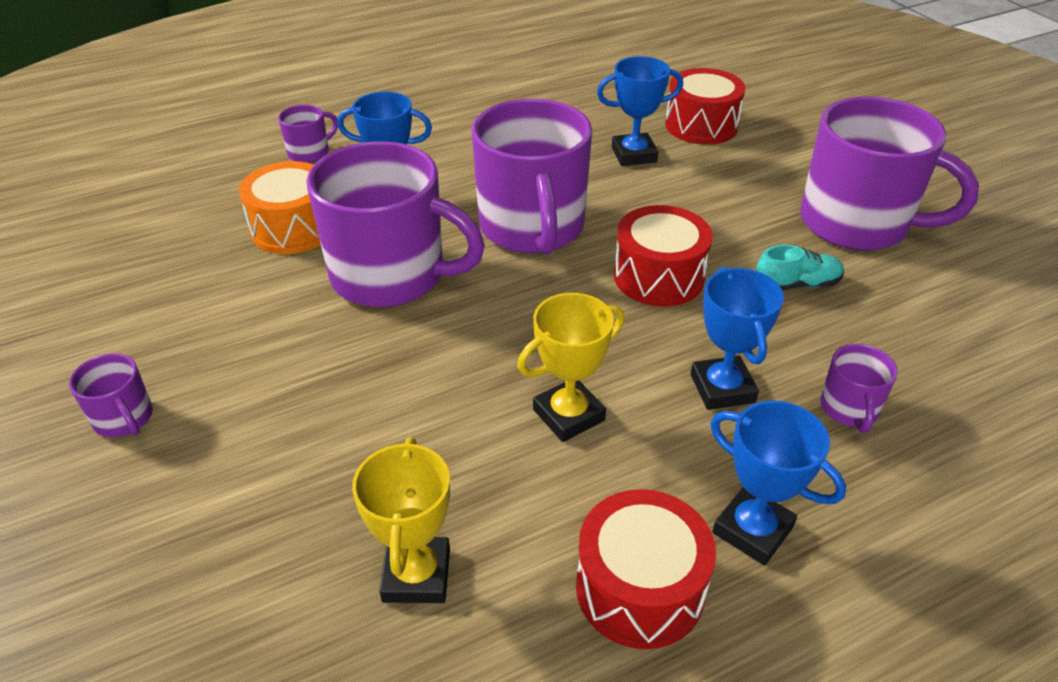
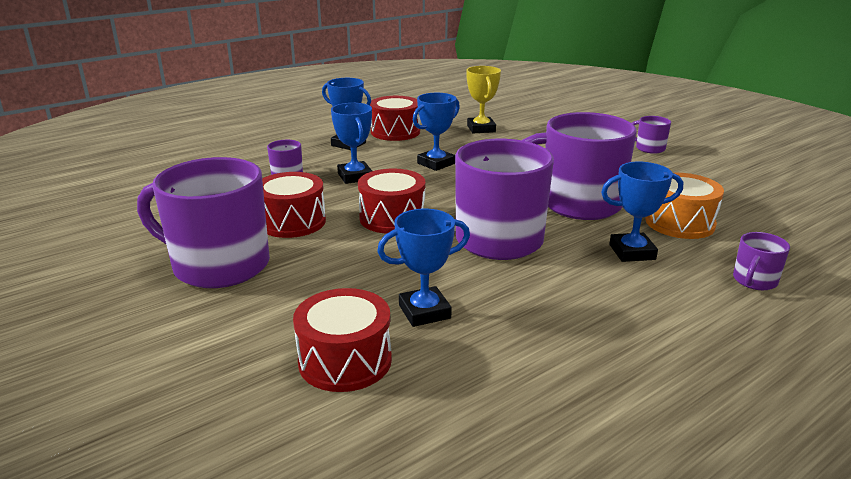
camera: 170 degrees right, 15 degrees down
yellow trophy [517,293,624,442] -> blue trophy [413,93,460,171]
turquoise shoe [756,245,844,291] -> red drum [262,172,326,238]

